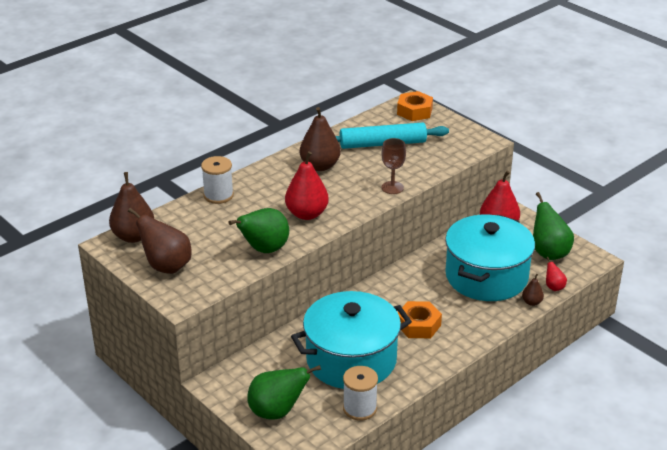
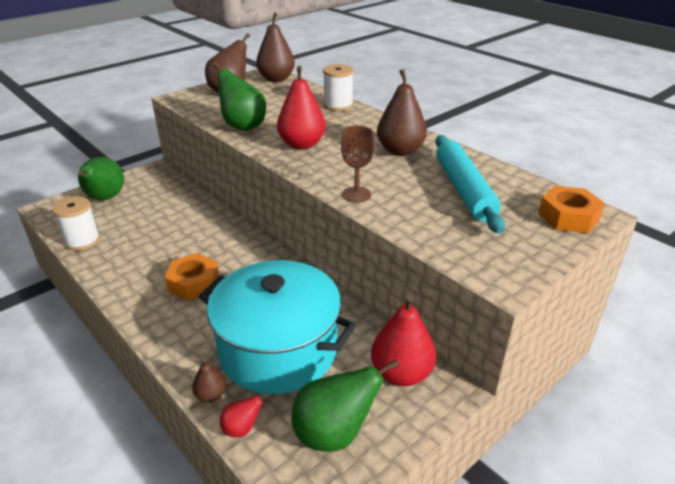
camera: 90 degrees right, 0 degrees up
turquoise pot [291,291,412,389] -> none

